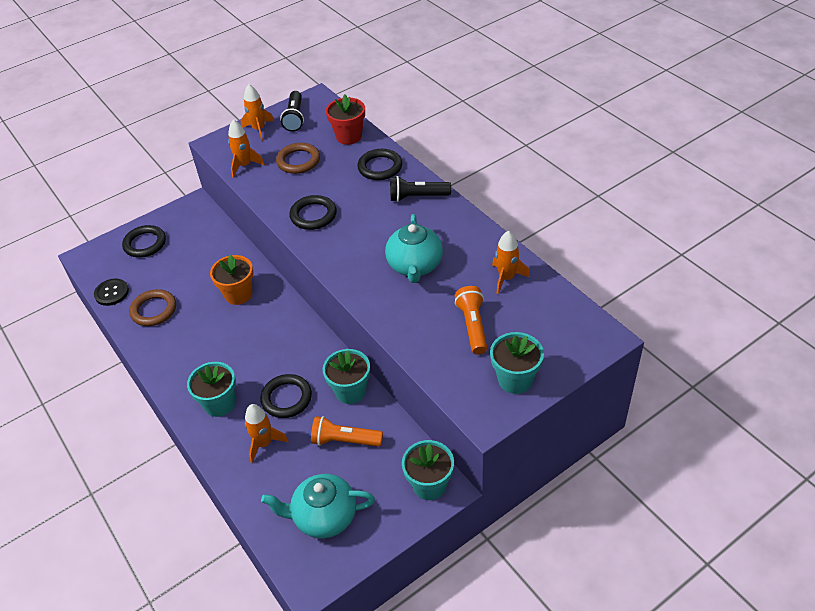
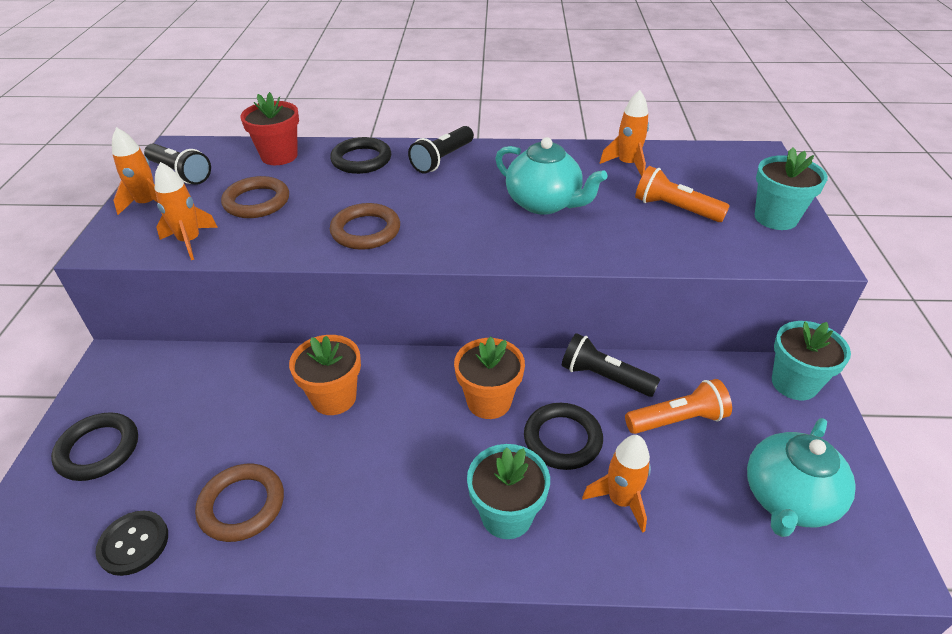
camera: 55 degrees left, 5 degrees down
black ring [289,195,337,230] -> brown ring [330,203,400,250]
orange flashlight [311,416,383,447] -> orange flashlight turned 150 degrees counterclockwise [625,379,732,434]
turquoise flower pot [323,349,370,404] -> black flashlight [562,333,660,397]
none -> orange flower pot [454,337,525,419]

